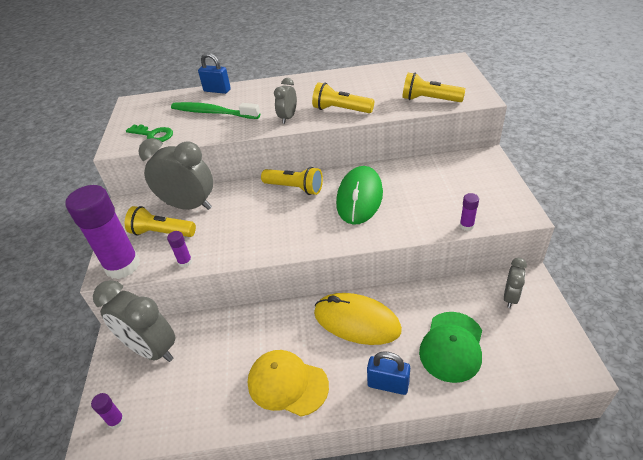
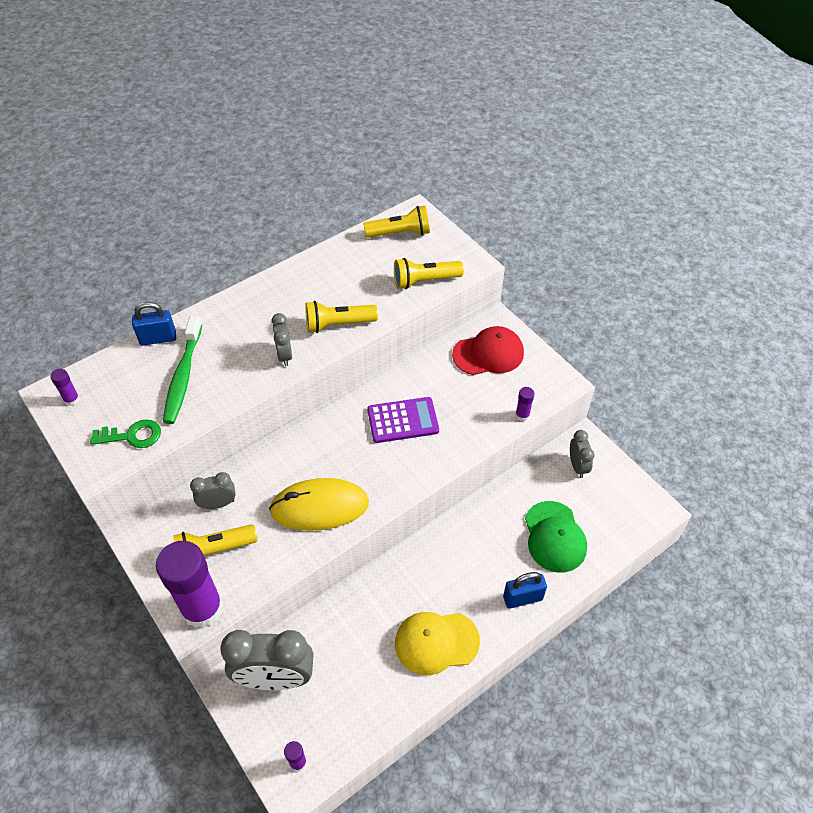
camera: 35 degrees left, 10 degrees up
grey clock [138,138,213,210] -> grey clock [190,472,236,509], size x0.52
purple glue stick [167,231,192,268] -> purple glue stick moved to [50,369,80,406]
green toothbrush [171,102,260,119] -> green toothbrush turned 75 degrees counterclockwise [163,316,202,424]
yellow flashlight [261,167,323,195] -> yellow flashlight moved to [363,206,430,238]
yellow mouse [314,293,402,345] -> yellow mouse moved to [269,478,369,531]
green mouse [336,166,383,225] -> purple calculator [367,397,439,443]
none -> red cap [452,326,524,375]

